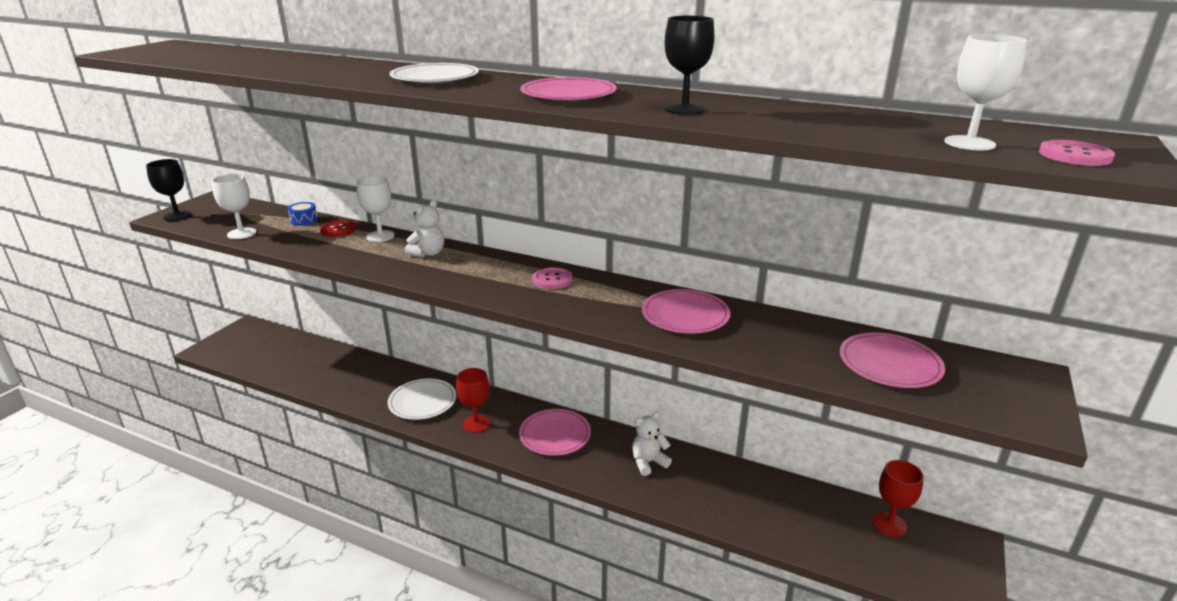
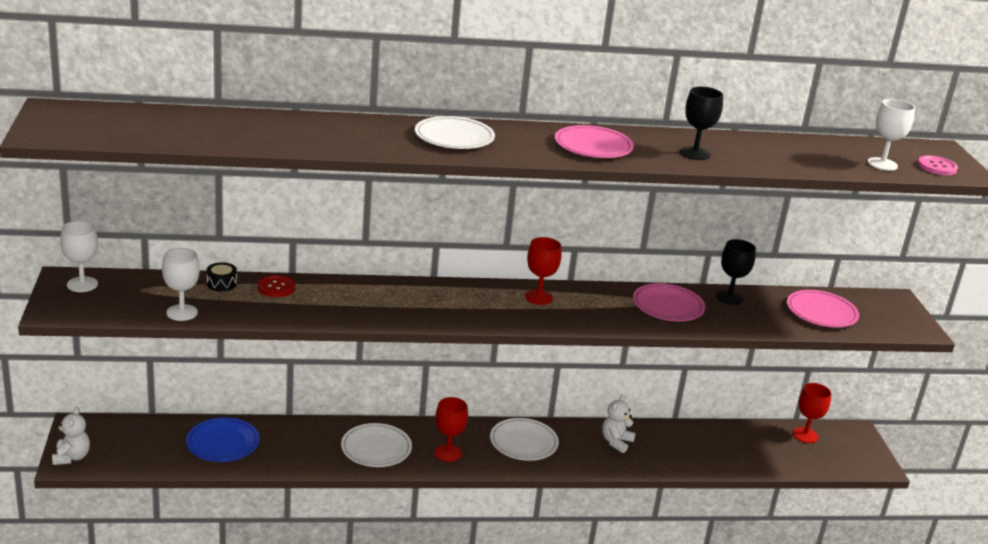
camera: 35 degrees left, 0 degrees up
black goblet [146,159,192,221] -> black goblet moved to [716,239,756,305]
blue drum [288,202,318,226] -> black drum [207,262,237,291]
white goblet [357,176,395,242] -> white goblet moved to [60,221,98,292]
white teddy bear [405,200,444,257] -> white teddy bear moved to [52,406,90,465]
pink plate [519,409,591,456] -> white plate [490,418,559,461]
pink button [533,267,572,289] -> red goblet [525,237,562,305]
none -> blue plate [186,418,260,462]

